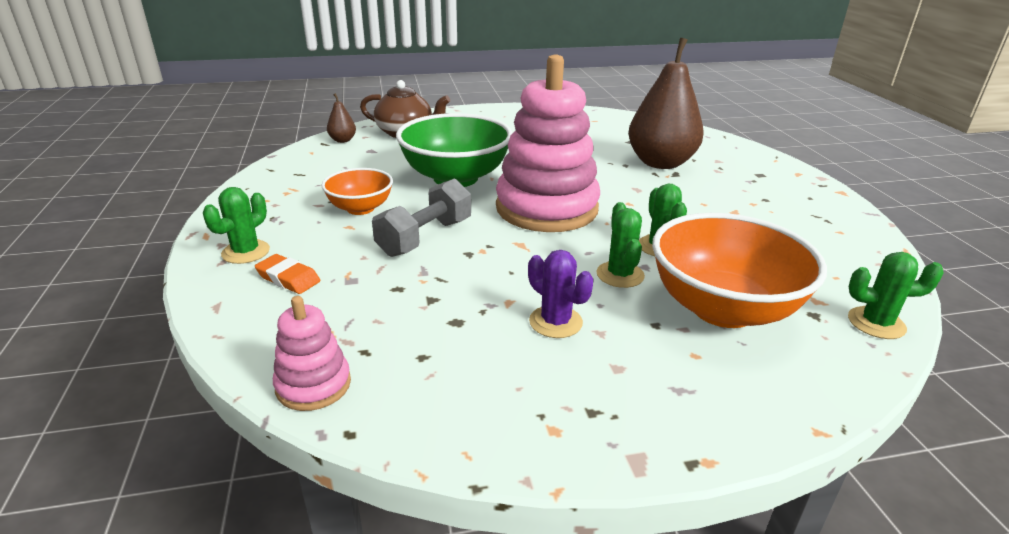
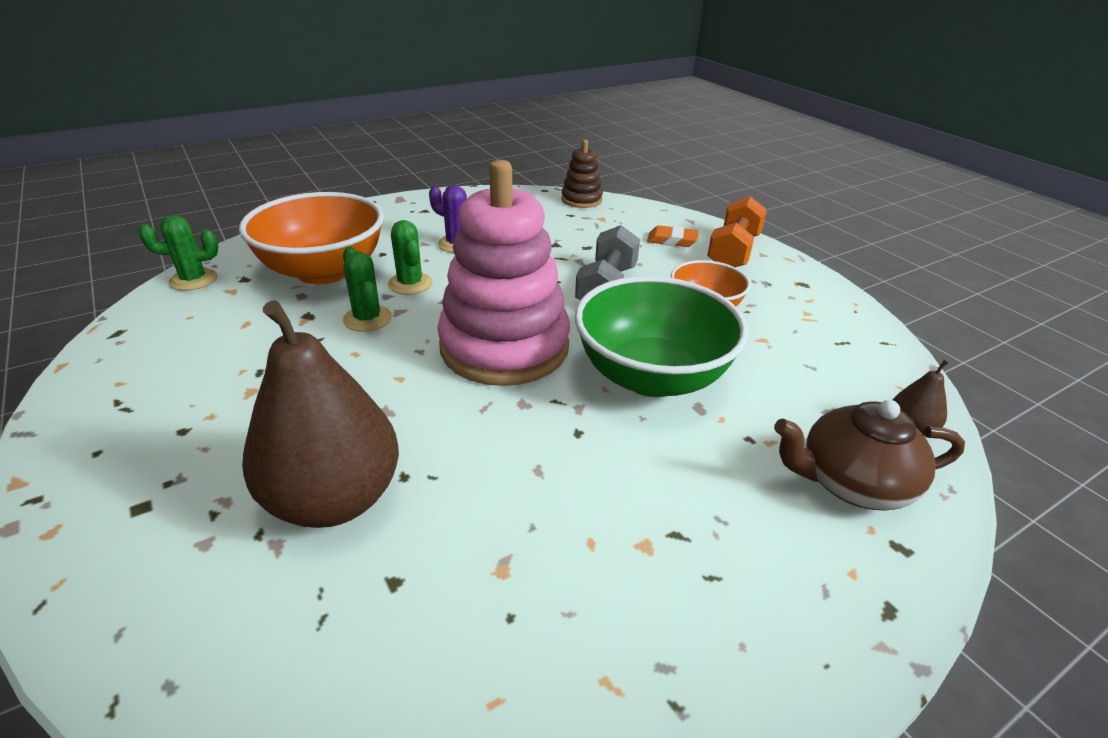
camera: 160 degrees right, 5 degrees up
green cactus [203,187,270,264] -> orange dumbbell [707,196,767,267]
pink stacking toy [273,296,351,411] -> brown stacking toy [561,139,603,208]

